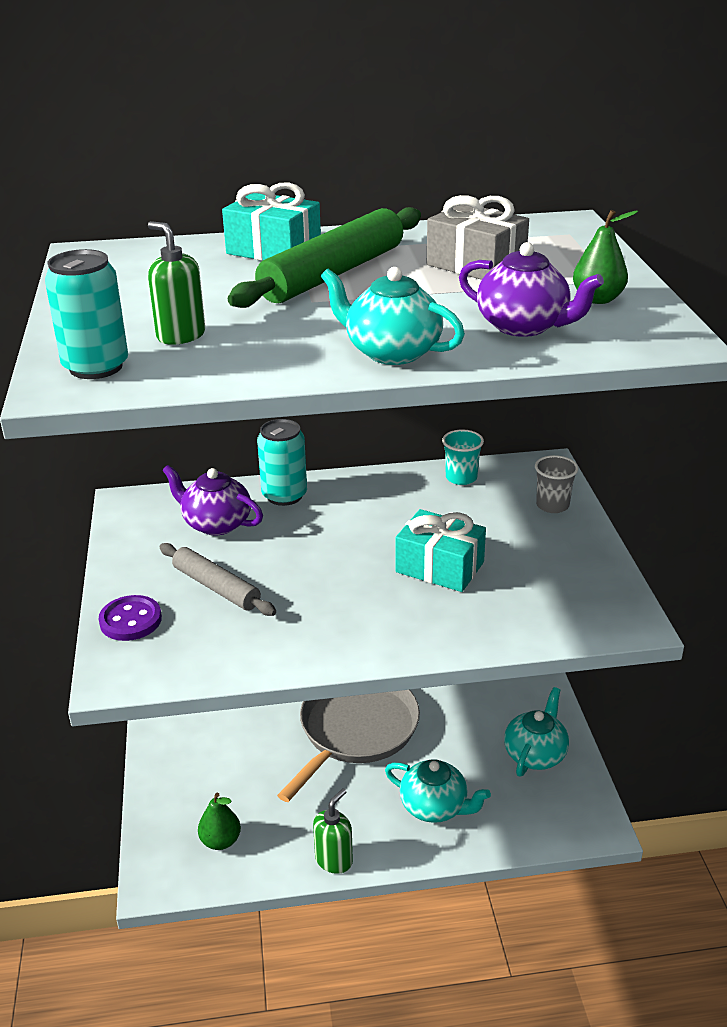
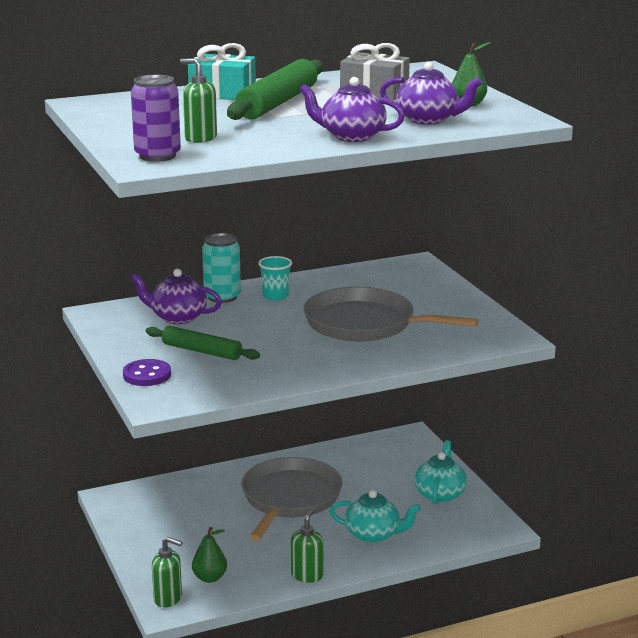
camera: 15 degrees left, 10 degrees down
turquoise can [45,249,128,379] -> purple can [131,75,181,162]
grey rolling pin [159,543,276,616] -> green rolling pin [146,326,260,360]
turquoise teapot [321,267,465,365] -> purple teapot [299,77,405,142]
turquoise gift [395,509,486,592] -> grey pan [304,287,479,342]
turquoise cup [442,430,484,485] -> turquoise cup moved to [258,256,292,301]
grey cup [535,455,578,513] -> none
none -> green soap dispenser [152,537,183,607]

